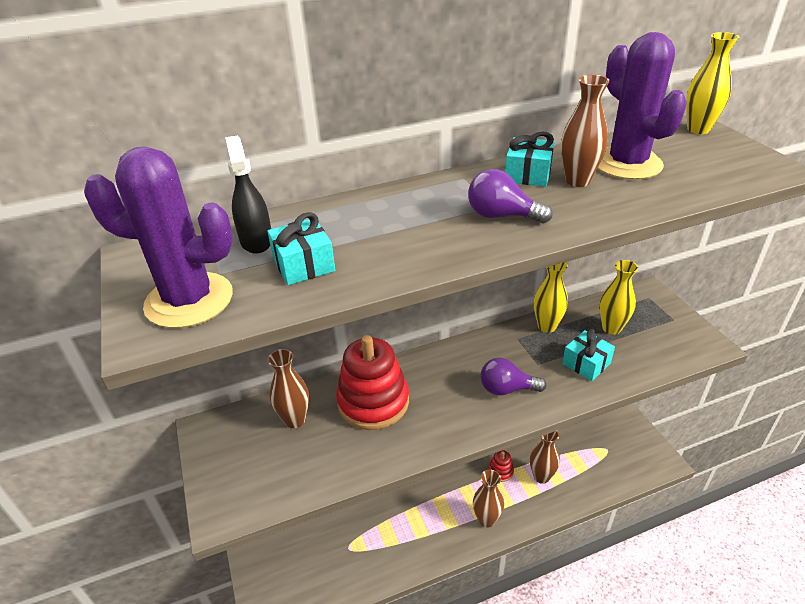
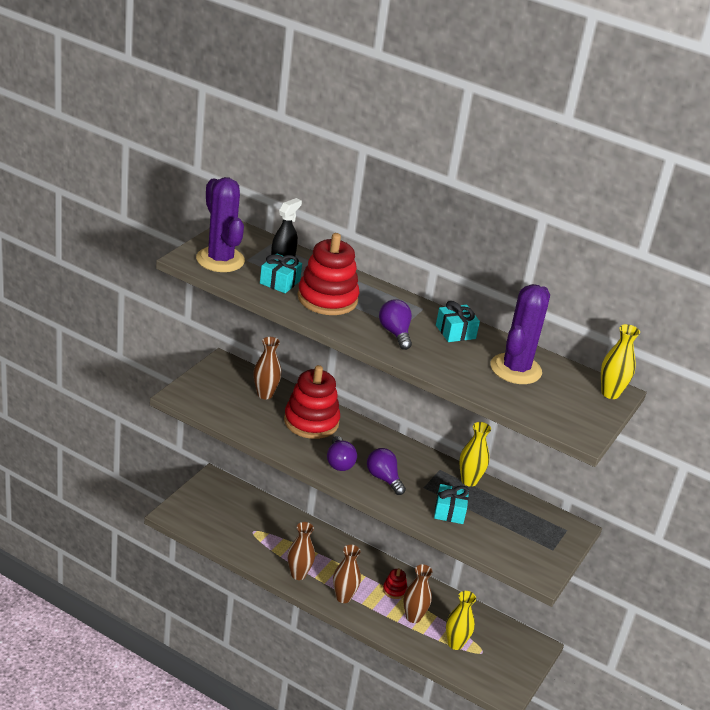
camera: 45 degrees right, 5 degrees down
brown vase [561,75,610,187] -> brown vase moved to [288,522,315,580]
yellow vase [600,260,638,335] -> yellow vase moved to [446,591,476,650]
none -> red stacking toy [298,233,359,315]
none -> purple light bulb [327,436,357,471]

